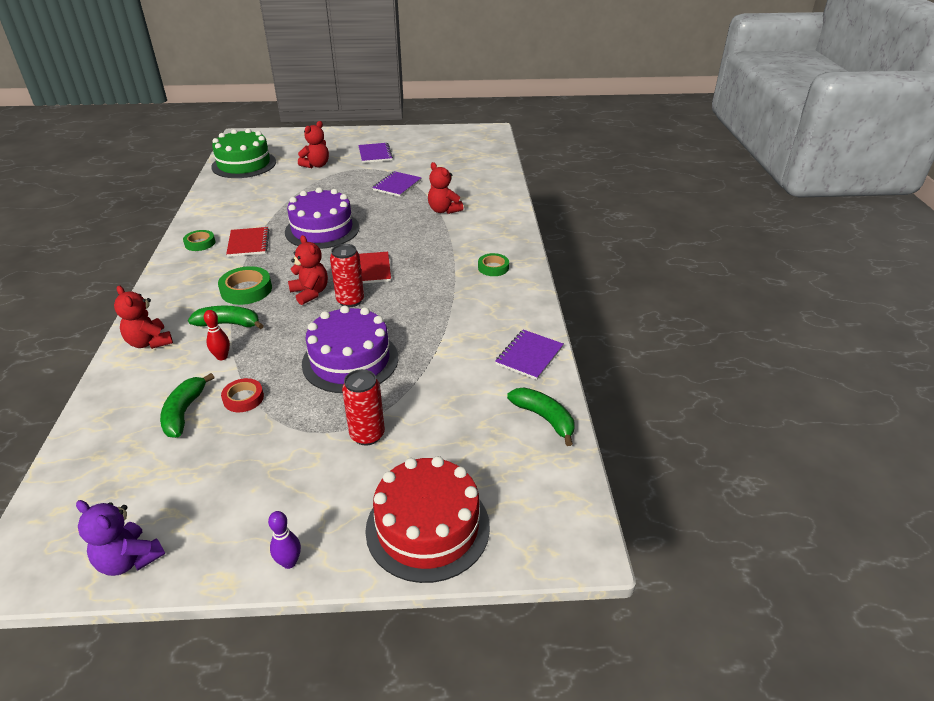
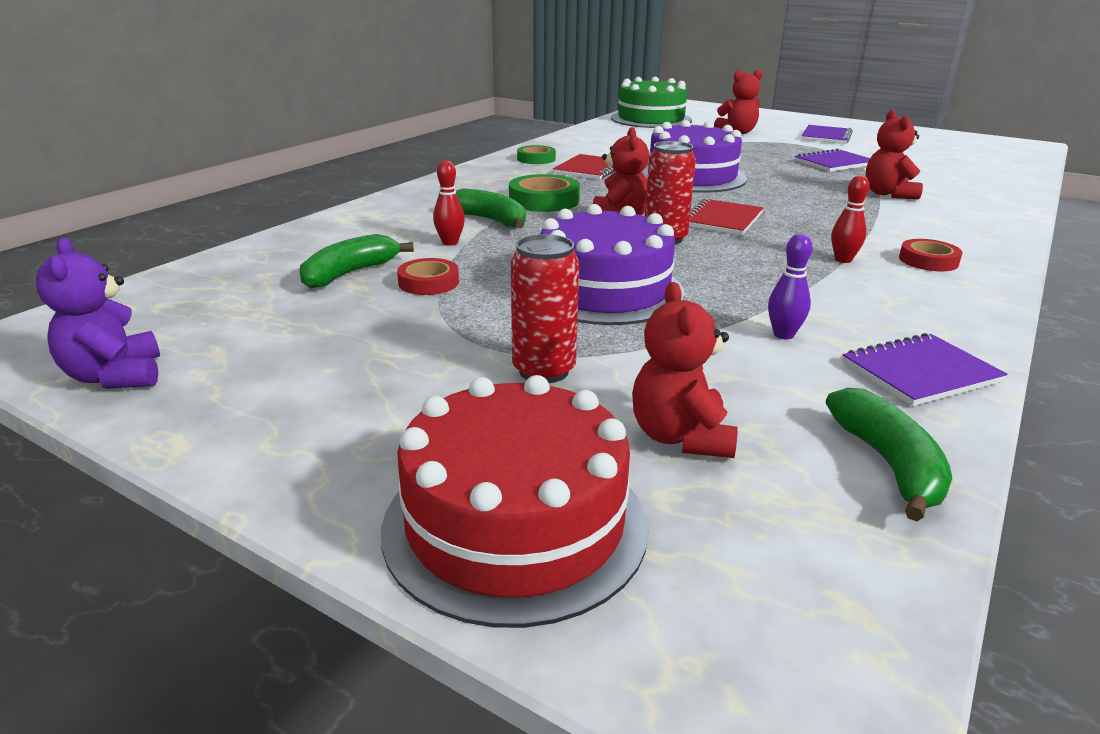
camera: 35 degrees right, 10 degrees down
red teddy bear [114,286,173,349] -> red teddy bear moved to [632,282,738,458]
purple bowling pin [268,511,301,569] -> purple bowling pin moved to [768,233,812,339]
green tape [478,253,509,276] -> red tape [899,239,963,271]
none -> red bowling pin [831,175,869,263]

